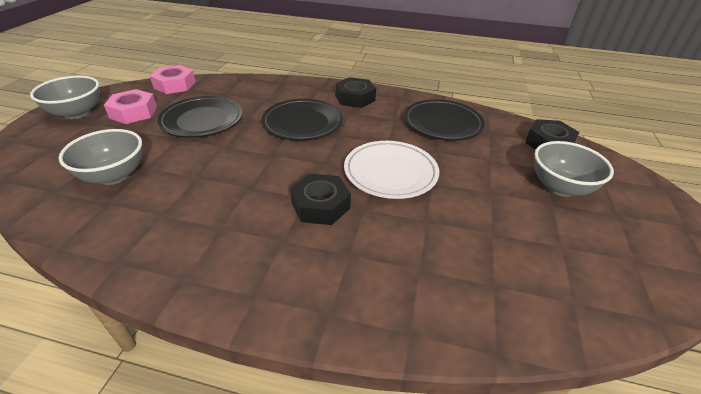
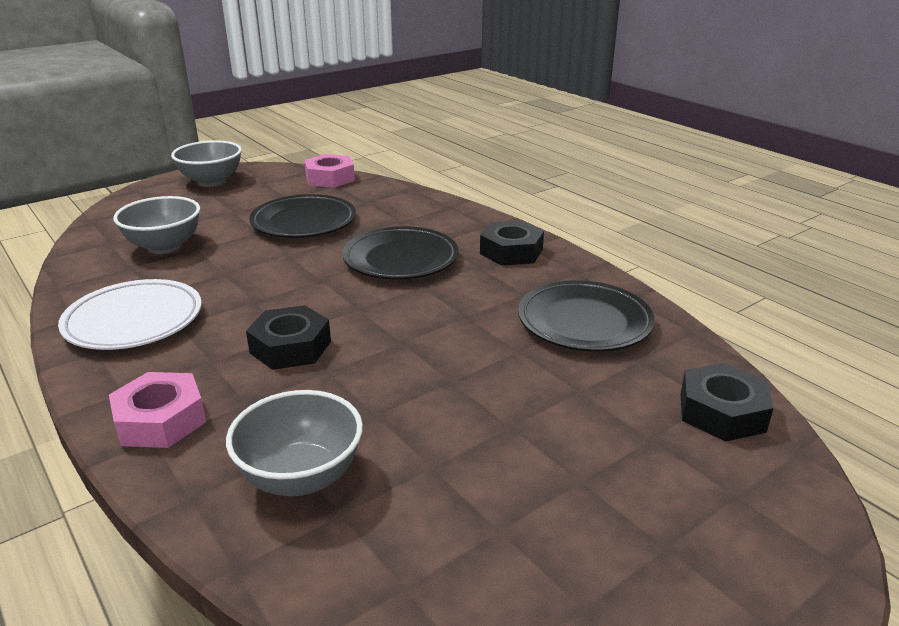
camera: 40 degrees right, 10 degrees down
pink nut [104,89,157,124] -> pink nut moved to [109,372,206,448]
white plate [344,141,439,199] -> white plate moved to [58,279,202,350]
grey bowl [534,141,614,197] -> grey bowl moved to [226,390,363,496]

